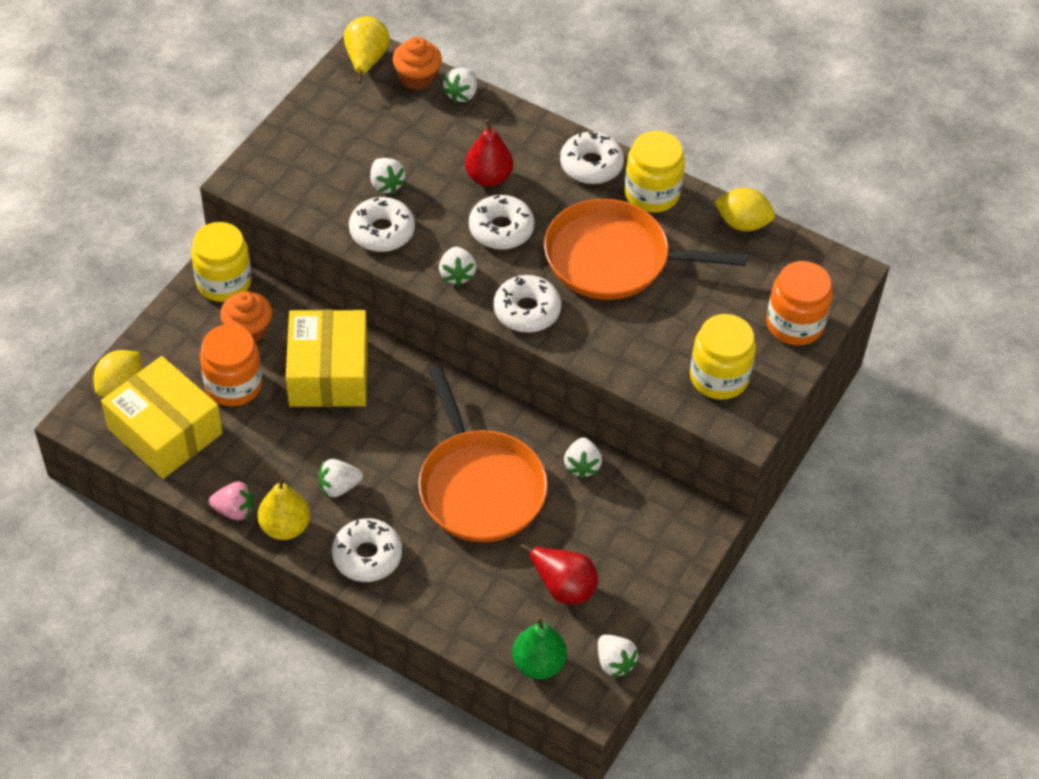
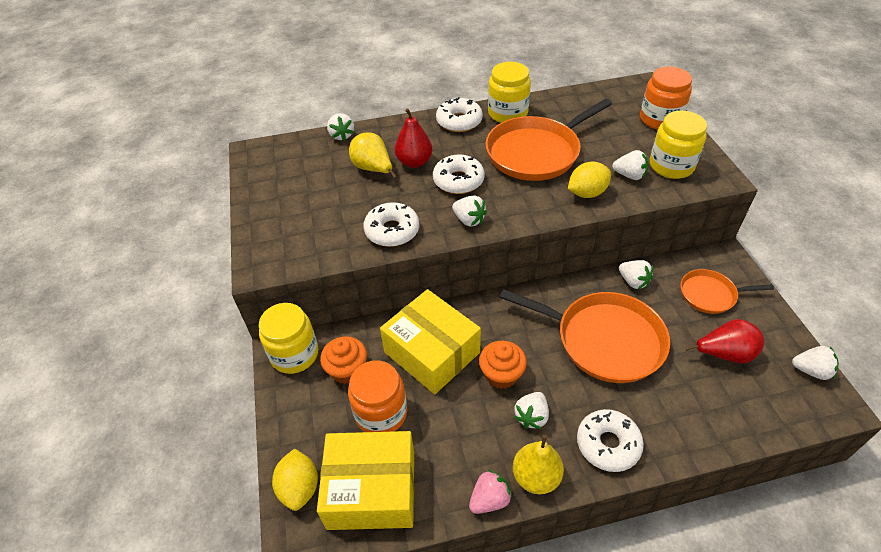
camera: 40 degrees left, 5 degrees down
yellow pear [344,16,390,84] -> yellow pear moved to [349,132,397,178]
white strawberry [370,158,406,194] -> white strawberry moved to [612,150,648,180]
orange cupcake [392,37,442,90] -> orange cupcake moved to [479,341,527,389]
white donut [494,275,561,333] -> none
green pear [512,617,567,680] -> none
yellow lemon [714,188,775,231] -> yellow lemon moved to [568,162,611,198]
none -> orange pan [680,269,774,314]

